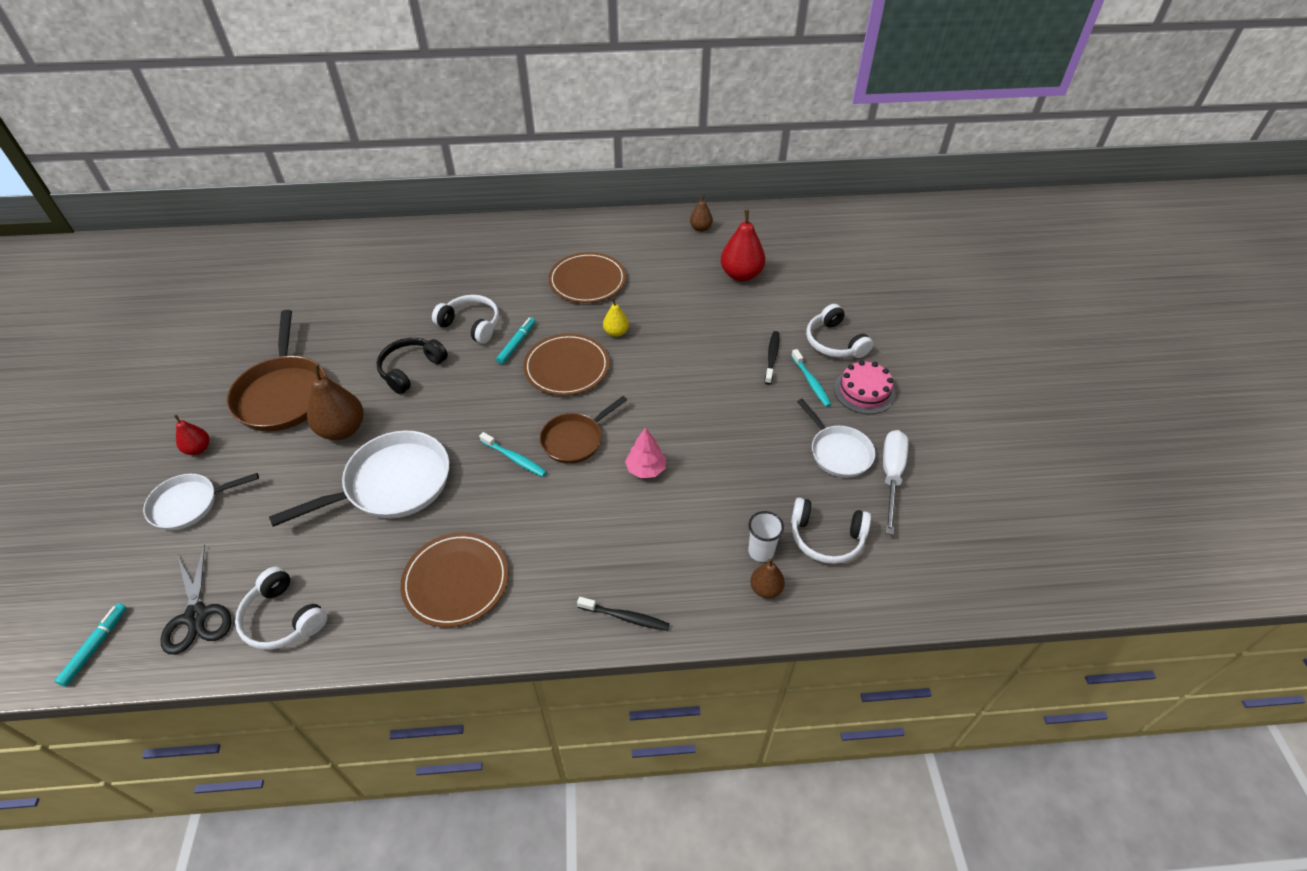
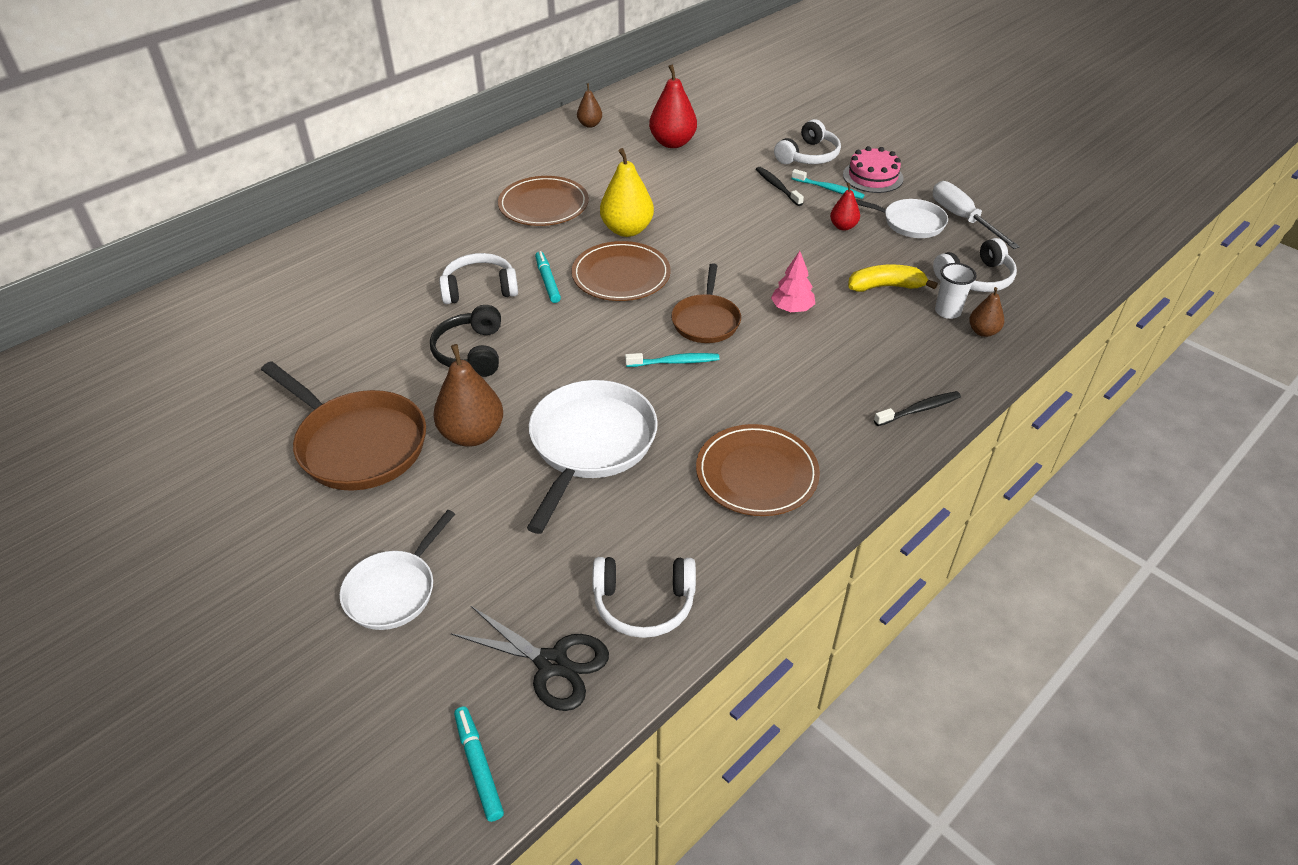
camera: 40 degrees left, 5 degrees down
red pear [174,415,209,455] -> red pear moved to [830,183,860,231]
yellow pear [603,298,629,337] -> yellow pear [600,148,654,237], size x1.82
white headphones [806,304,873,358] -> white headphones turned 75 degrees counterclockwise [774,119,841,164]
none -> yellow banana [848,264,938,292]

